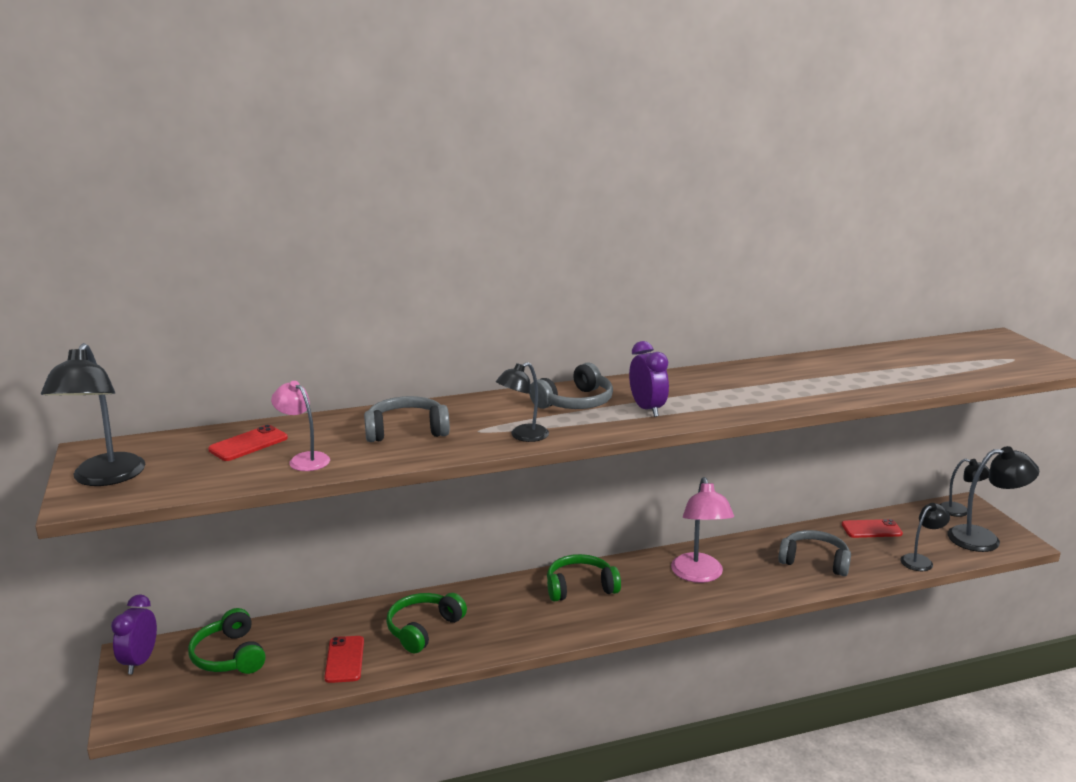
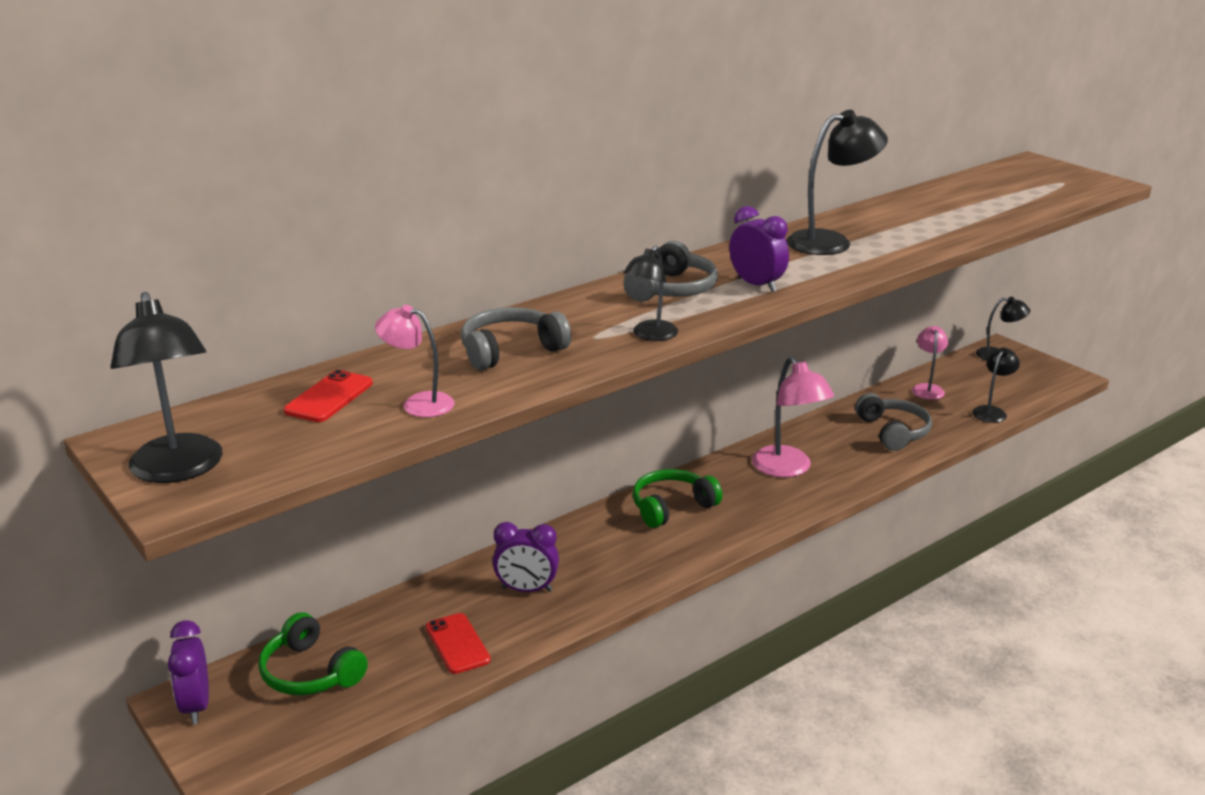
camera: 20 degrees left, 5 degrees up
green headphones [386,593,467,653] -> purple clock [493,522,559,592]
grey headphones [778,530,851,576] -> grey headphones turned 75 degrees clockwise [855,393,932,451]
red phone [842,519,903,538] -> pink lamp [912,326,948,400]
black lamp [948,446,1039,552] -> black lamp moved to [786,110,888,255]

